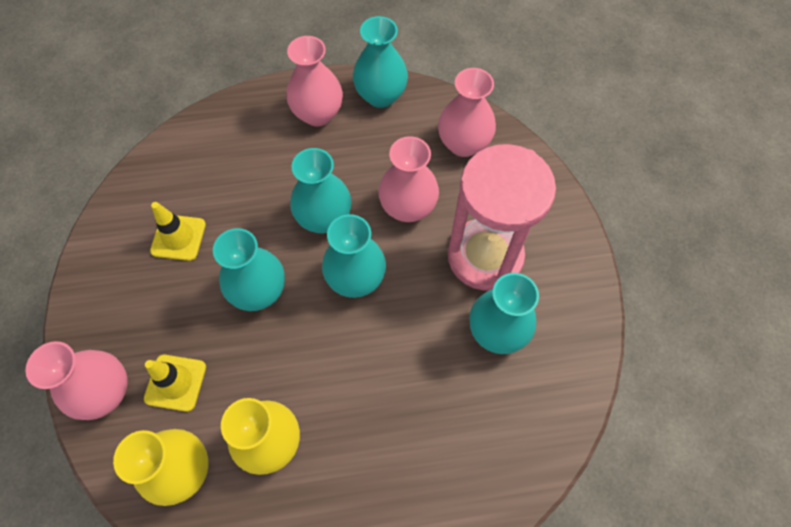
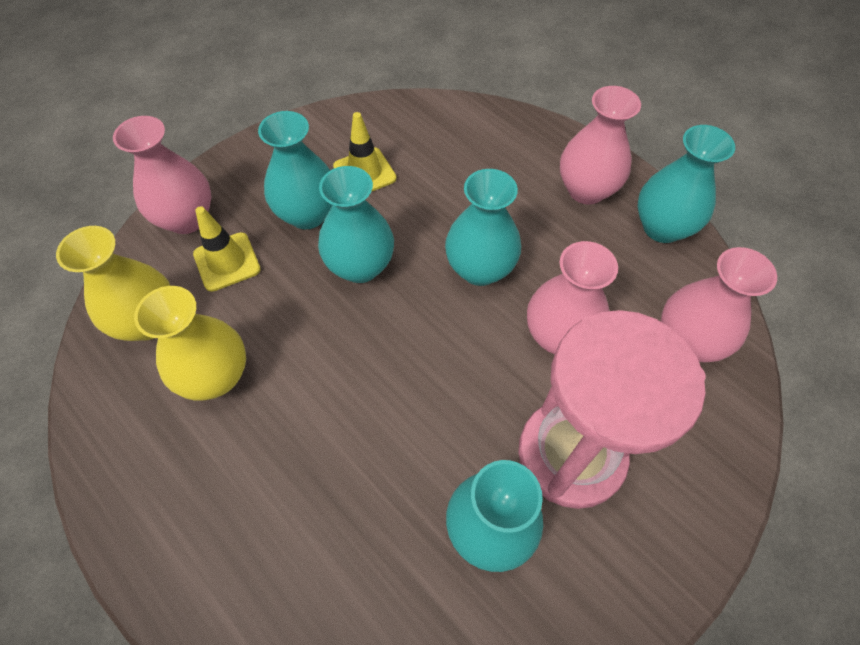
camera: 55 degrees right, 5 degrees down
turquoise vase [322,214,386,298] -> turquoise vase moved to [258,111,332,229]

